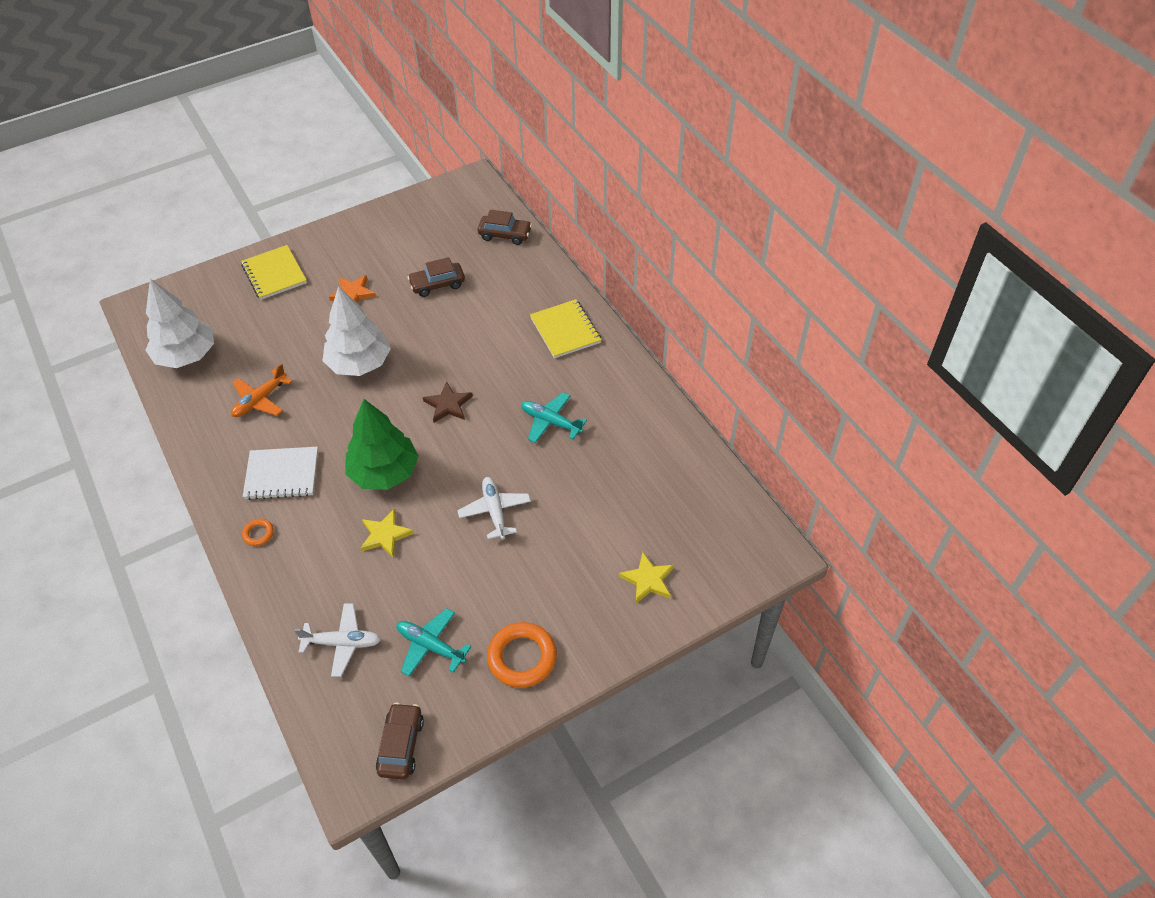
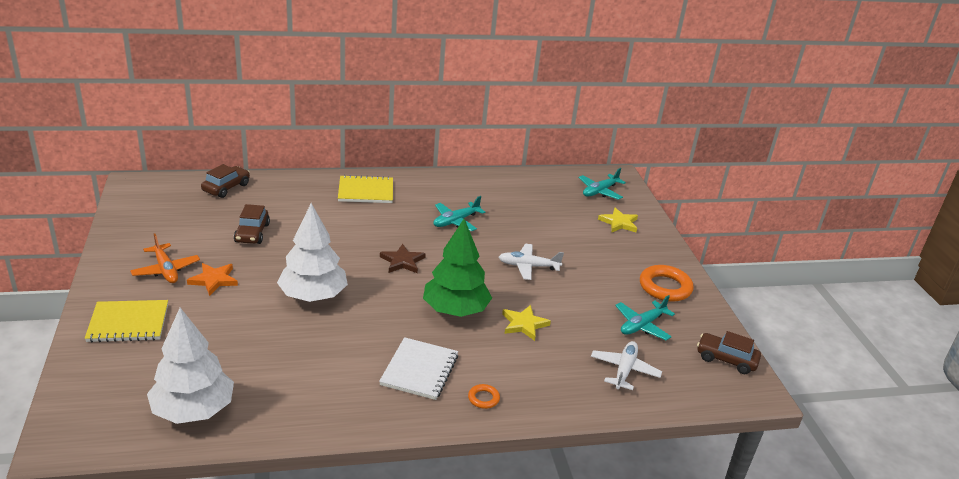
camera: 75 degrees left, 20 degrees down
orange plane [231,364,292,417] -> orange plane moved to [130,233,200,283]
none -> turquoise plane [578,168,626,200]

